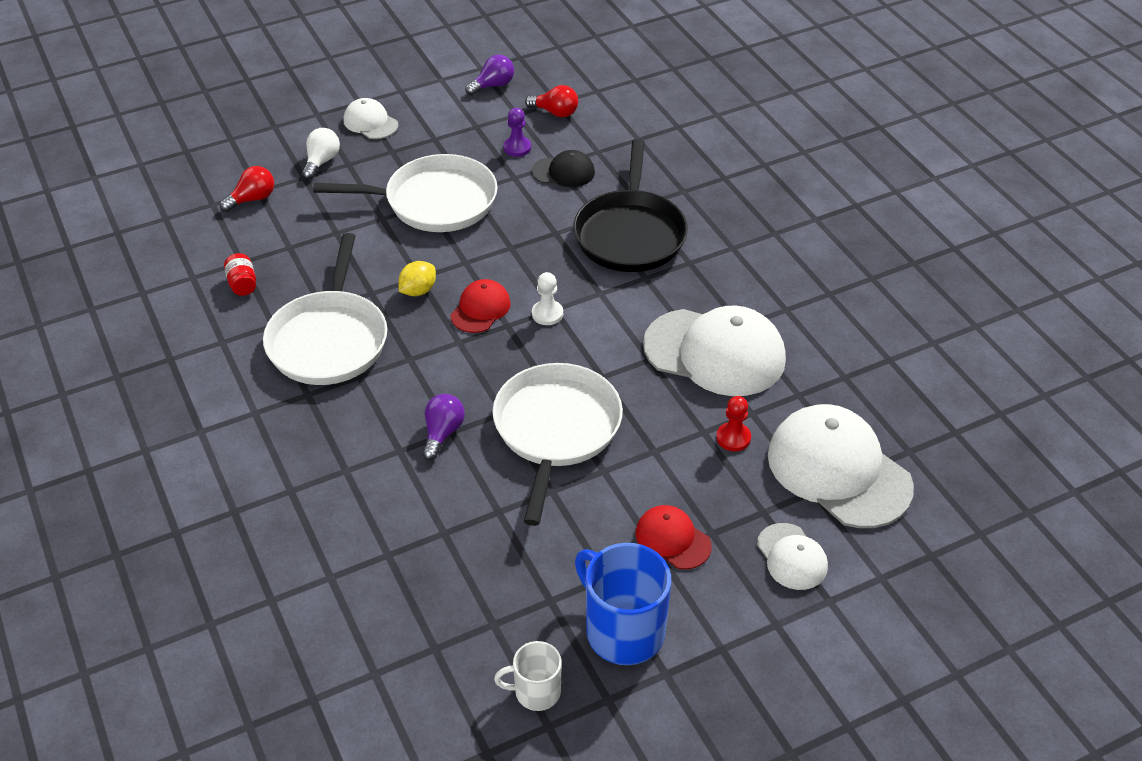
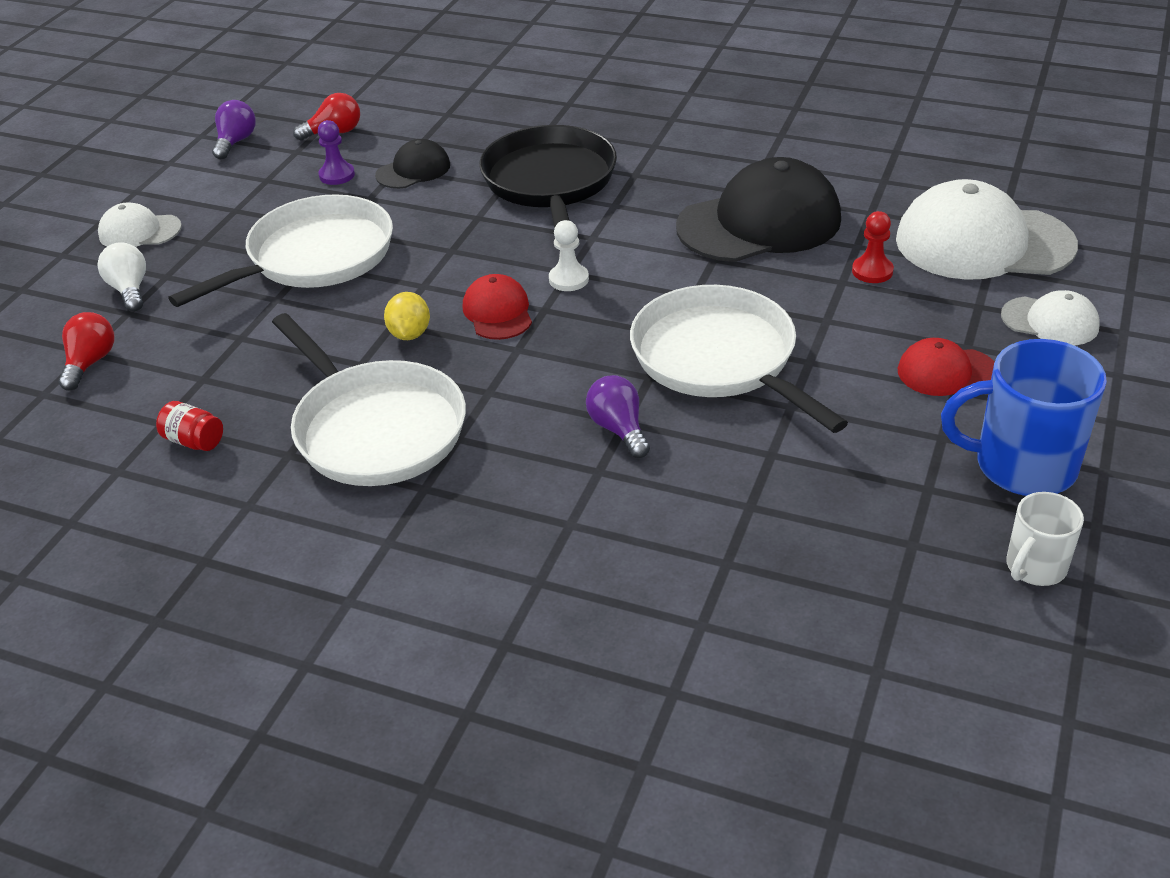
camera: 40 degrees left, 5 degrees down
black pan [573,139,688,272] -> black pan turned 150 degrees counterclockwise [479,125,617,229]
white cap [643,305,786,396] -> black cap [676,157,841,262]

